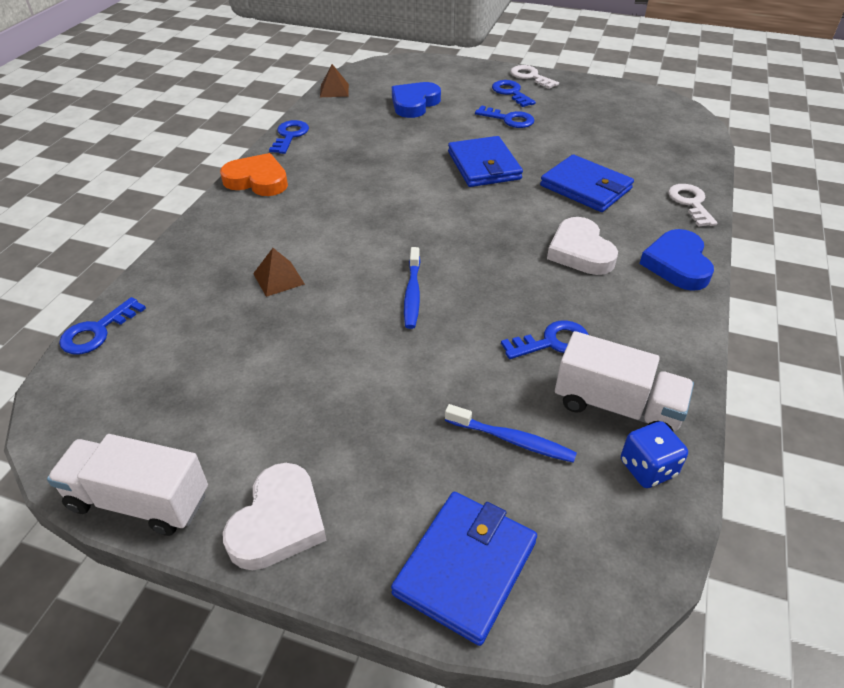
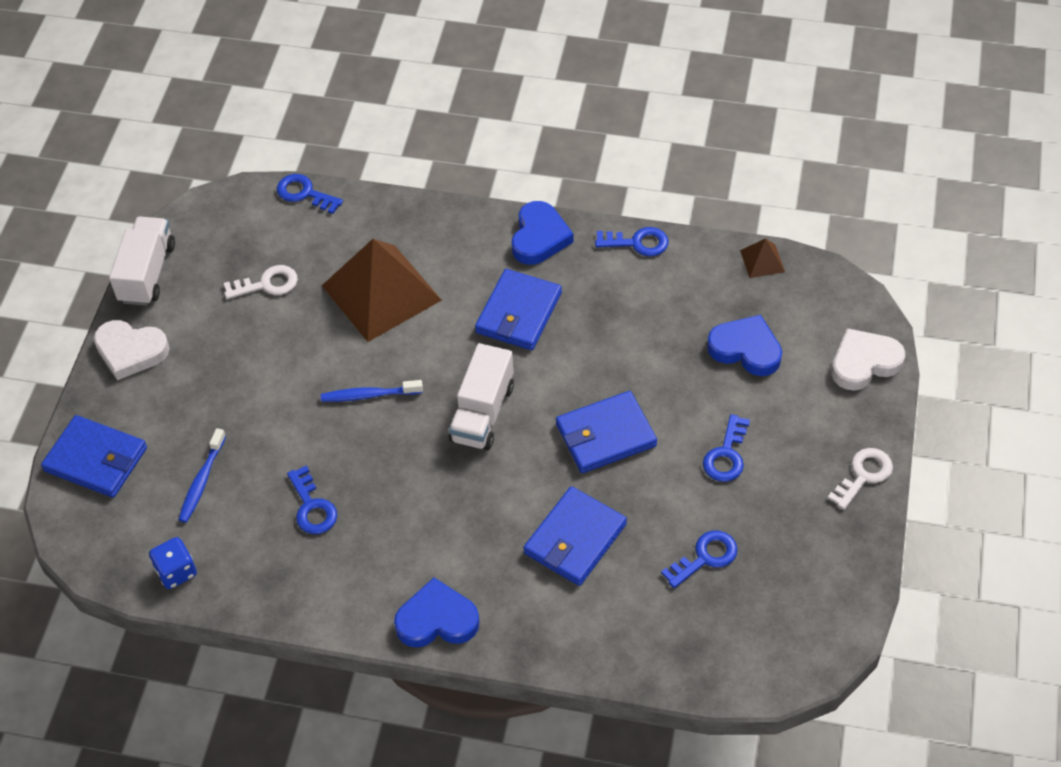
camera: 85 degrees right, 10 degrees up
orange heart [220,153,288,196] -> blue heart [512,201,574,265]
brown pyramid [253,248,305,297] -> brown pyramid [322,239,442,342], size x2.38
blue key [492,80,536,107] -> blue key moved to [661,530,738,588]
white heart [547,217,618,275] -> white heart moved to [832,328,905,391]
white truck [555,331,694,431] -> white truck moved to [449,343,514,450]
white key [668,184,717,227] -> white key moved to [224,265,298,299]
none -> blue wallet [475,269,562,350]

